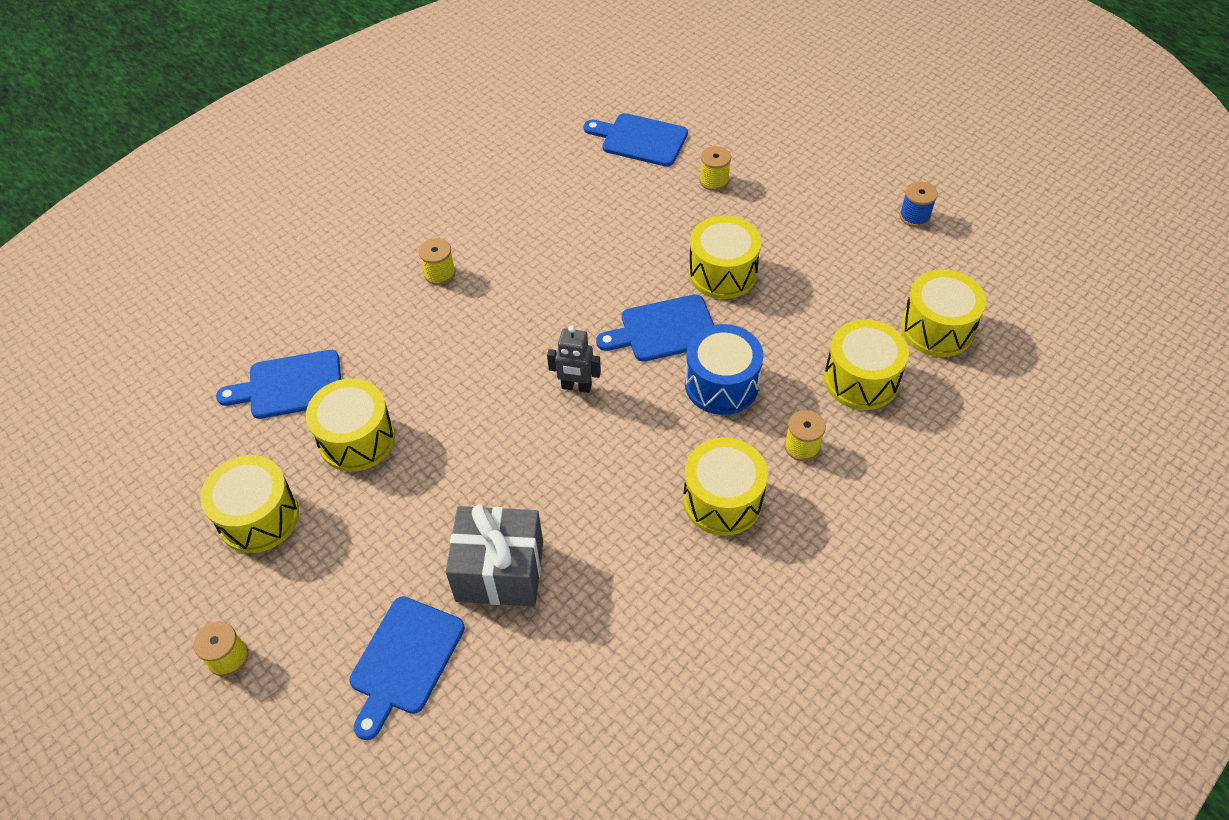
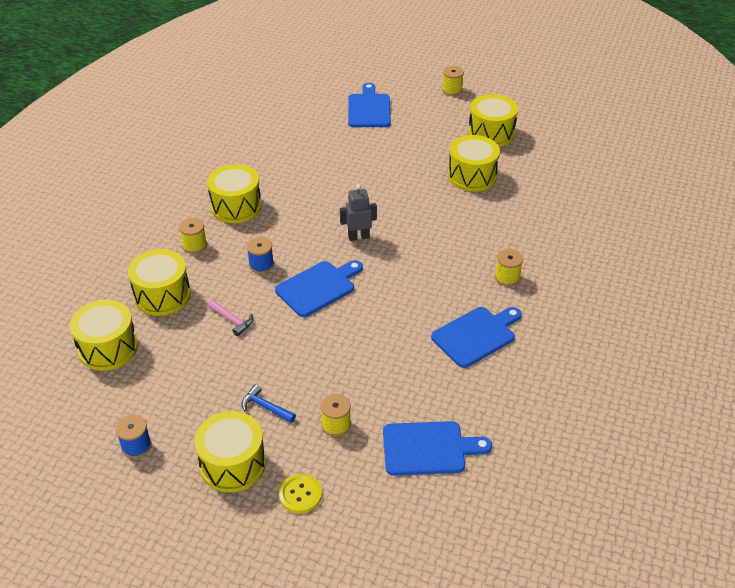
camera: 155 degrees right, 10 degrees down
blue cutting board [216,350,341,419] -> blue cutting board moved to [431,307,522,368]
grey gift [446,504,543,606] -> none
blue drum [685,324,764,415] -> blue spool [247,237,274,274]
yellow drum [689,215,761,299] -> yellow drum moved to [194,411,266,493]
none -> pink hammer [208,300,253,336]
none -> blue hammer [242,384,296,423]
none -> yellow button [279,474,322,514]

